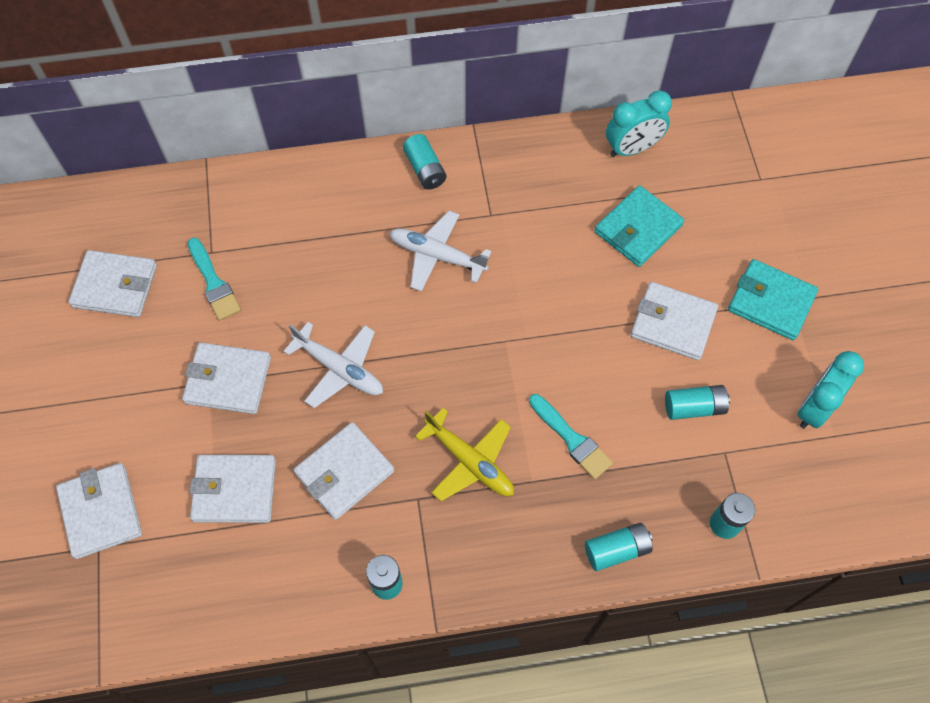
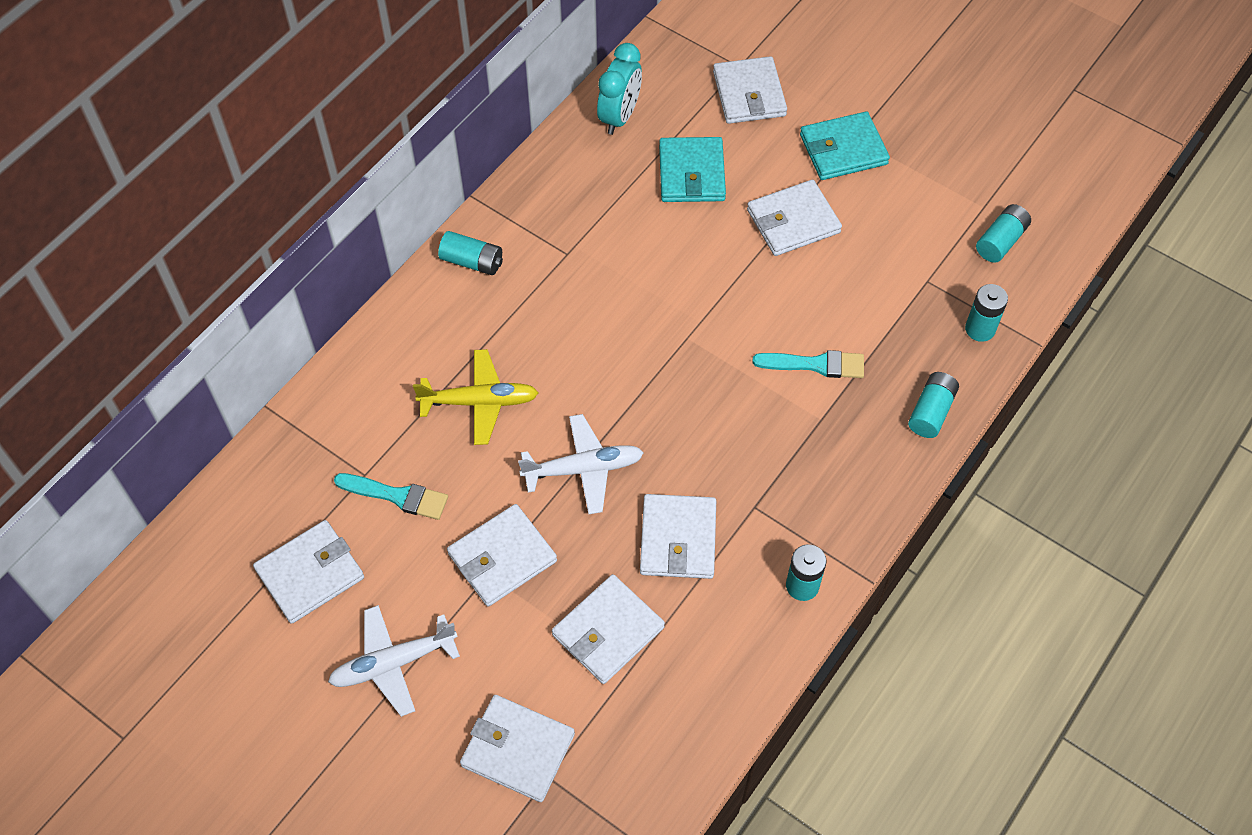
camera: 45 degrees left, 5 degrees down
white plane [389,211,492,292] -> white plane moved to [328,605,460,717]
yellow plane [415,408,514,501] -> yellow plane moved to [413,349,538,445]
turquoise battery [665,385,730,420] -> turquoise battery moved to [976,204,1031,263]
turquoise clock [797,351,864,429] -> none
none -> white wallet [713,56,787,124]

